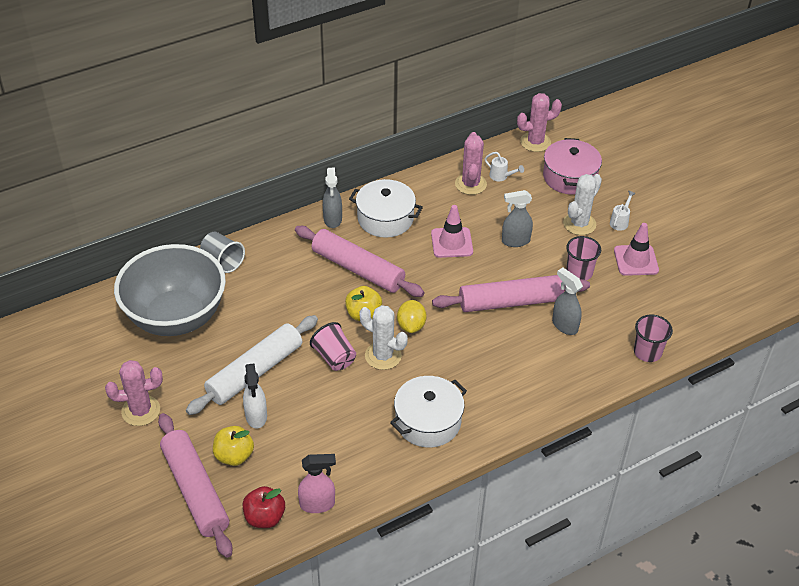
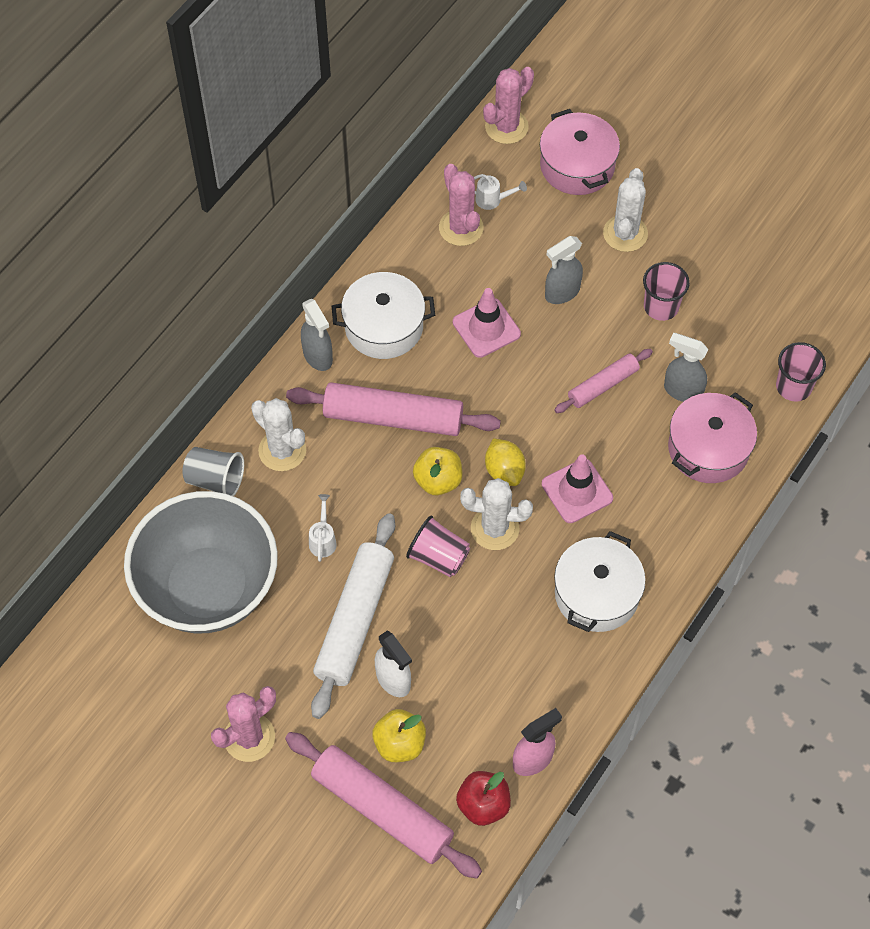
camera: 25 degrees left, 15 degrees up
pink rolling pin [432,275,590,312] -> pink rolling pin [555,349,653,413], size x0.57
white watering can [610,191,636,231] -> white watering can moved to [309,494,337,562]
pink traffic cone [614,223,659,276] -> pink traffic cone moved to [542,455,613,523]
none -> white cactus [251,398,306,471]
none -> pink pot [668,392,757,483]

